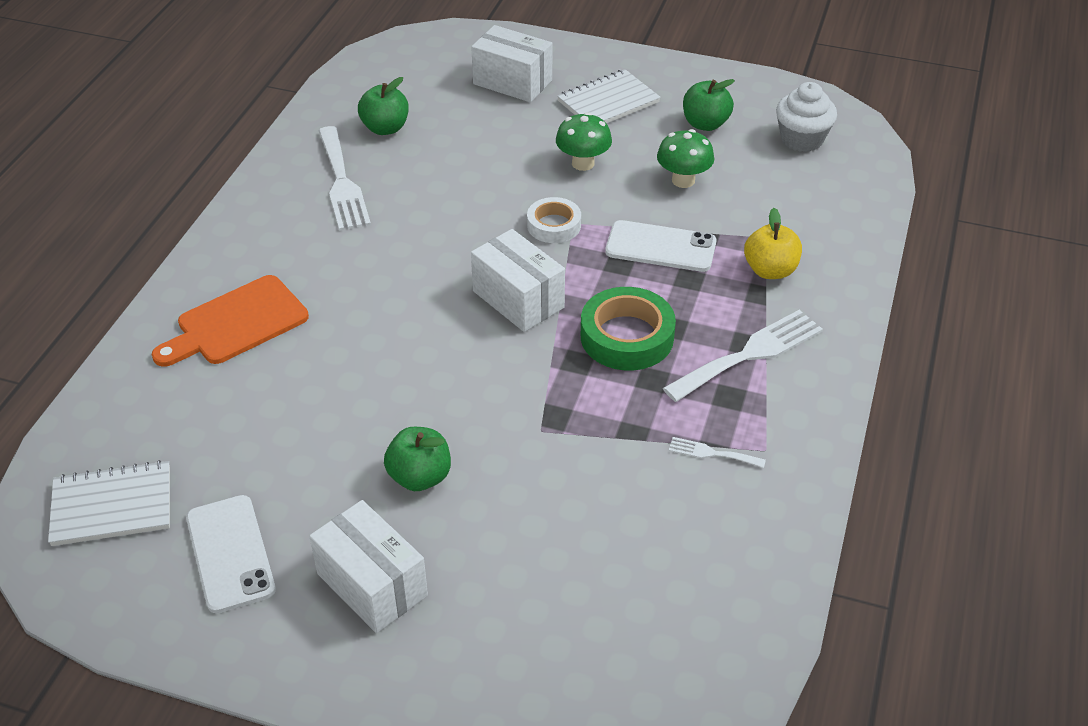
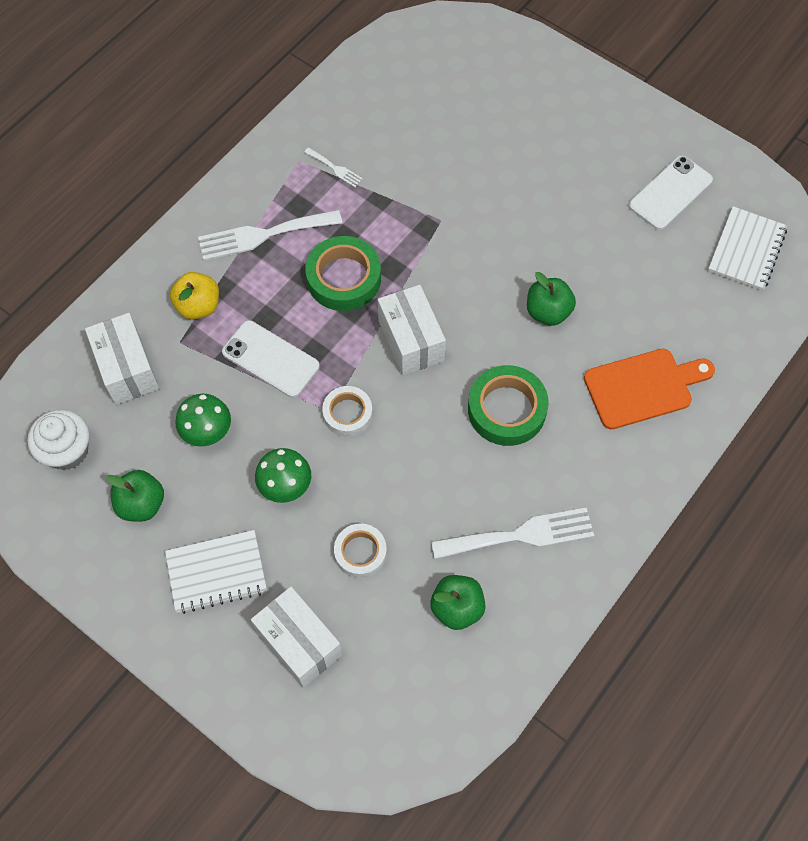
camera: 160 degrees left, 20 degrees up
white notebook [48,460,170,546] -> white notebook turned 75 degrees counterclockwise [708,206,787,291]
white phone [186,495,276,613] -> white phone turned 45 degrees clockwise [628,155,713,230]
white box [309,500,428,633] -> white box moved to [85,313,159,405]
white fork [318,126,371,231] -> white fork turned 75 degrees clockwise [431,507,594,559]
green apple [384,427,451,491] -> green apple moved to [527,272,576,326]
none -> white tape [334,523,387,578]
none -> green tape [468,365,549,446]

